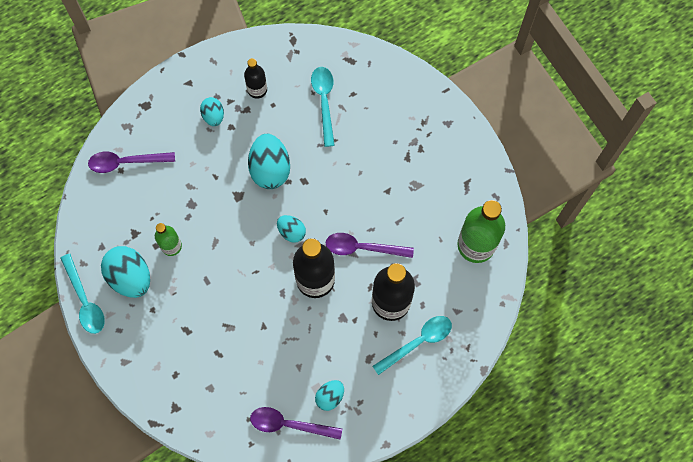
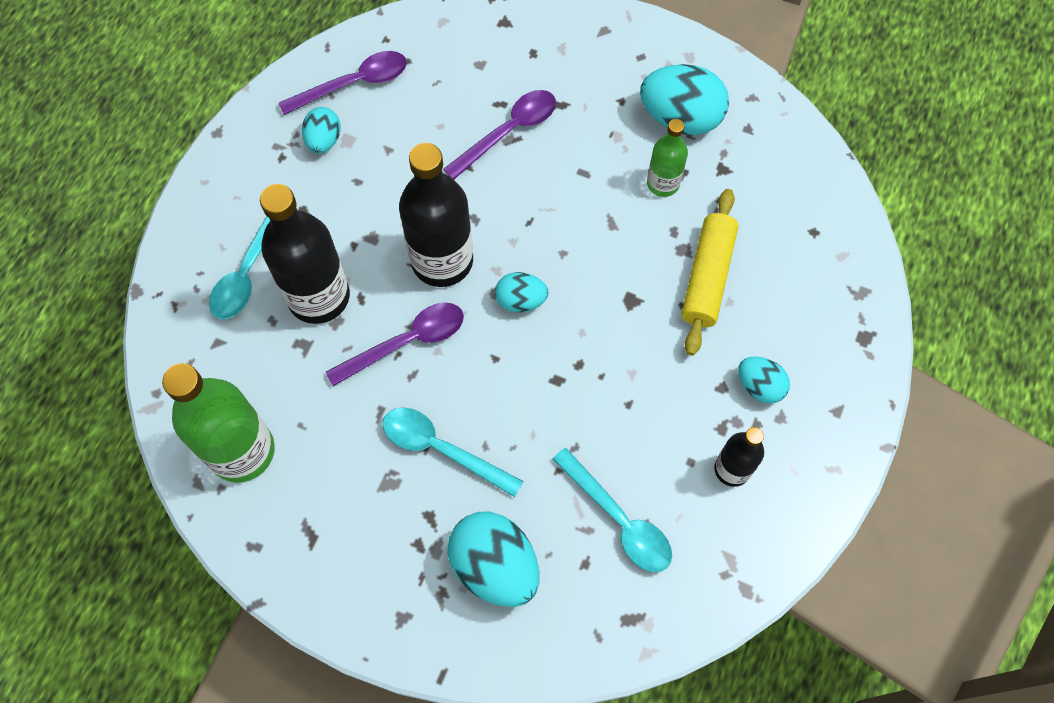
camera: 145 degrees right, 5 degrees down
turquoise spoon [60,254,105,334] -> turquoise spoon moved to [383,407,524,497]
purple spoon [88,152,175,173] -> purple spoon moved to [443,90,556,179]
turquoise egg [248,134,290,189] -> turquoise egg moved to [447,512,540,607]
none -> yellow rolling pin [681,189,739,356]

